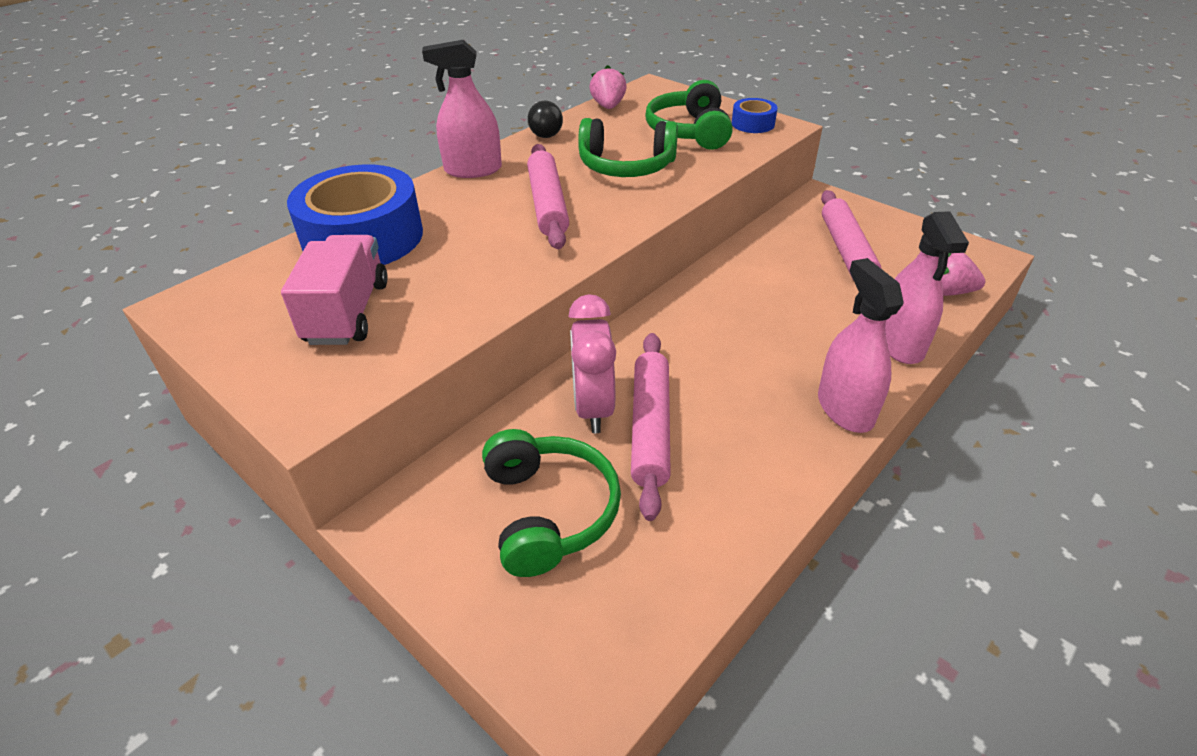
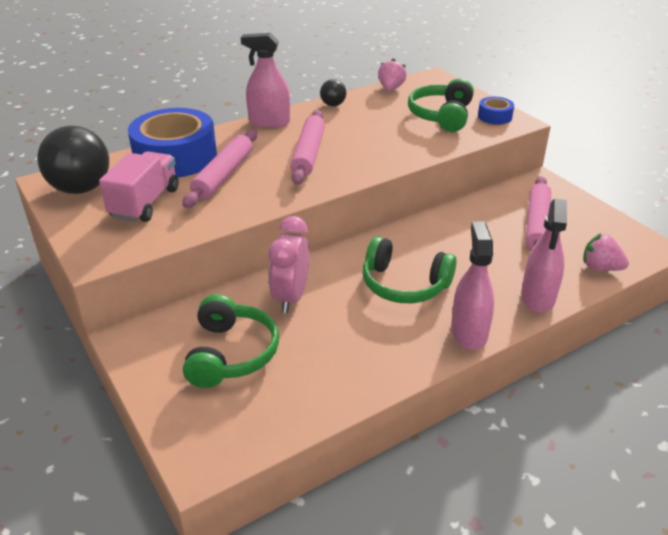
camera: 15 degrees right, 5 degrees down
green headphones [578,118,678,177] -> green headphones moved to [363,236,457,303]
pink rolling pin [631,333,671,521] -> pink rolling pin moved to [182,130,257,208]
none -> black ball [37,126,109,194]

